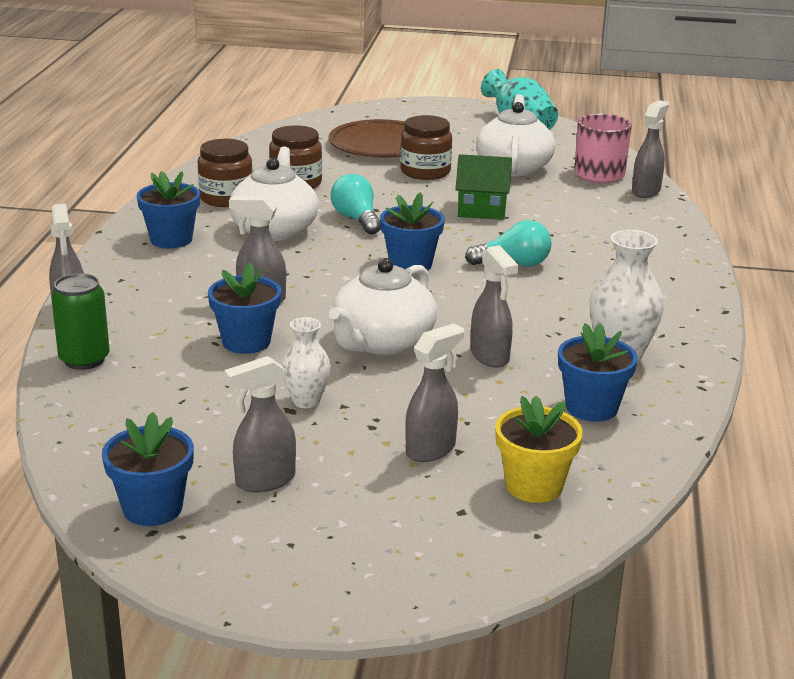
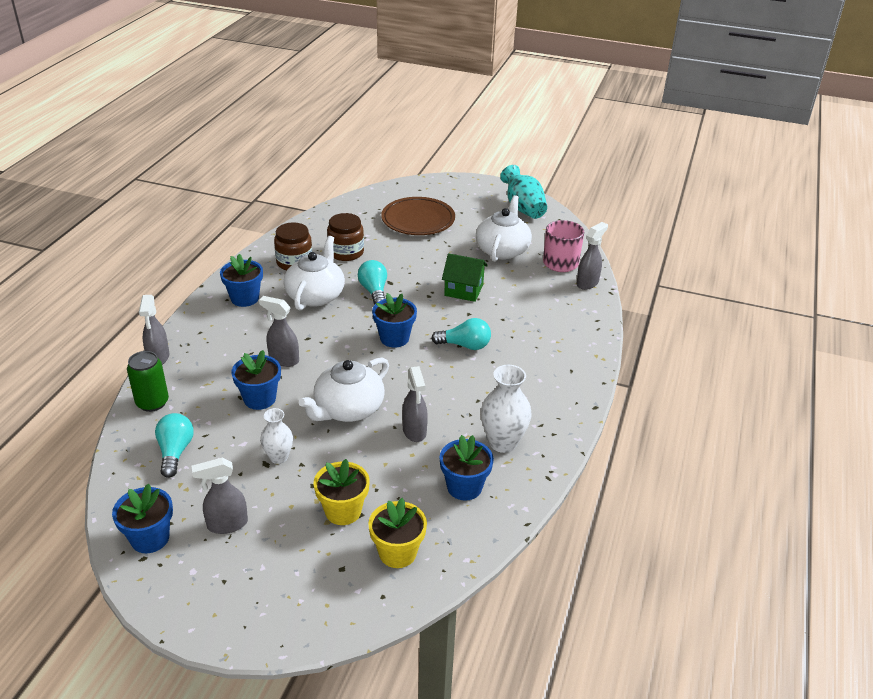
camera: 10 degrees right, 10 degrees up
brown jar [400,115,452,180] -> none
grey spray bottle [405,323,464,462] -> yellow flower pot [313,459,370,525]
none -> turquoise light bulb [155,413,194,478]

